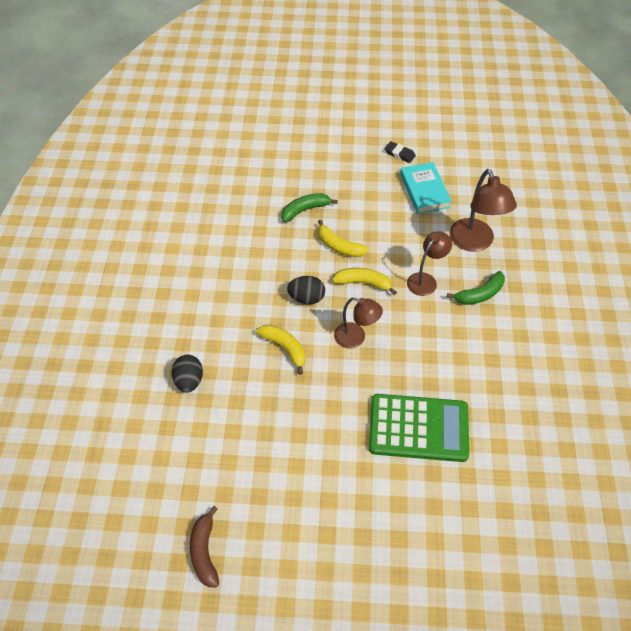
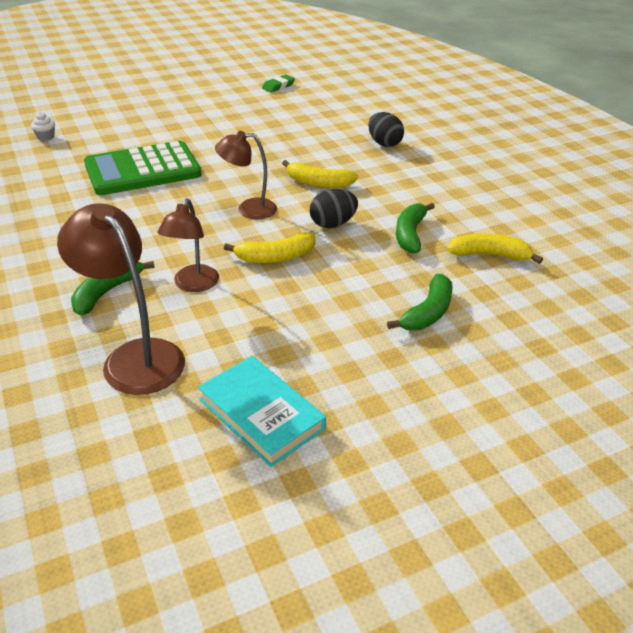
camera: 150 degrees right, 15 degrees down
brown banana [190,506,219,588] -> green eraser [262,74,295,93]
yellow banana [318,220,369,257] -> yellow banana moved to [448,233,543,264]
black eraser [385,141,416,163] -> none
none -> white cupcake [31,112,55,141]
none -> green banana [396,203,435,254]

